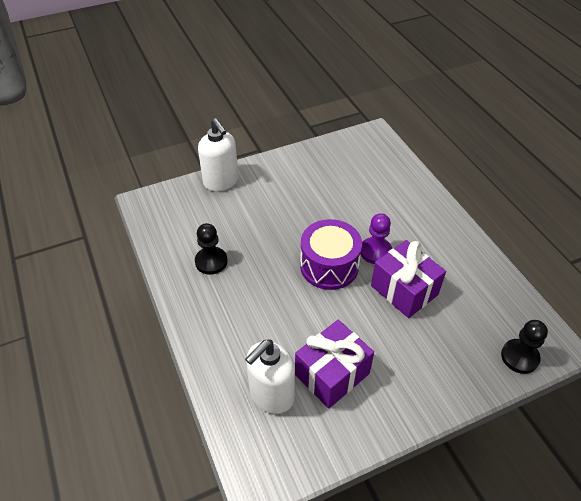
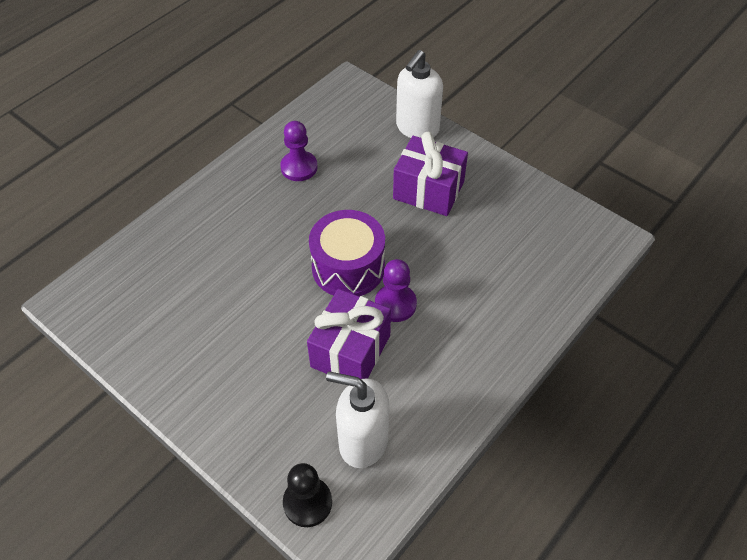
camera: 65 degrees right, 5 degrees up
black pawn [195,223,228,275] -> purple pawn [280,121,317,181]
white soap dispenser [245,339,295,414] -> white soap dispenser moved to [326,371,389,468]
purple gift [295,320,374,409] -> purple gift moved to [393,131,468,216]

